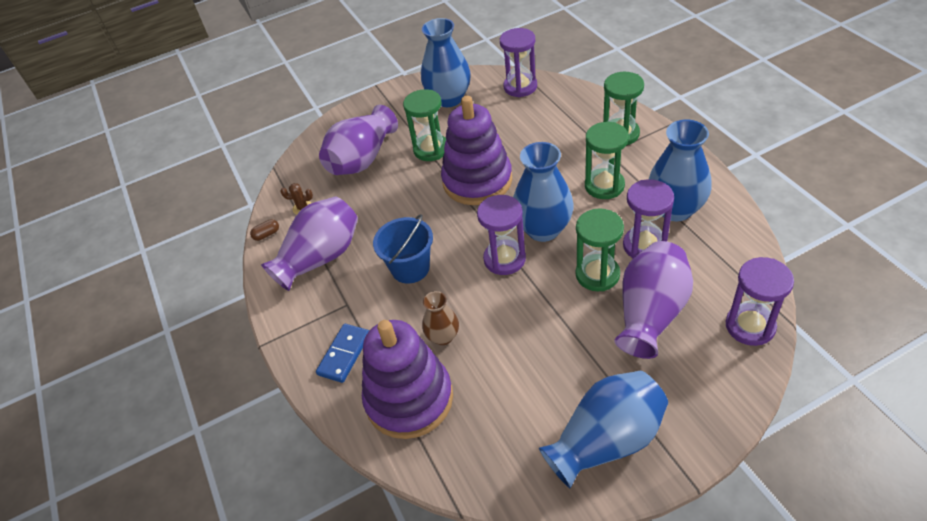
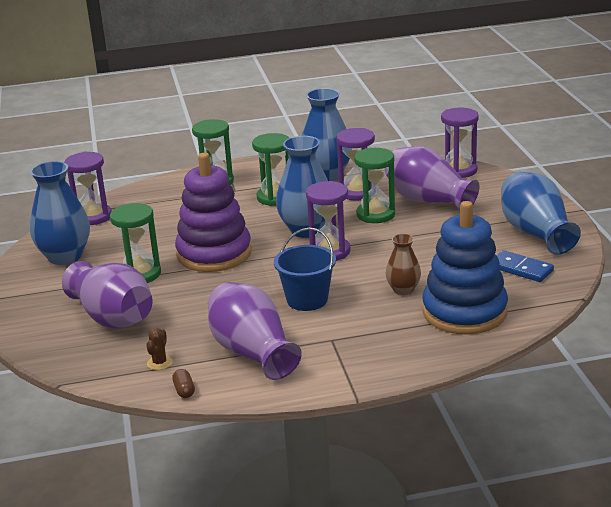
camera: 80 degrees left, 20 degrees down
blue domino [316,324,369,383] -> blue domino moved to [497,250,554,282]
purple stacking toy [362,320,453,439] -> blue stacking toy [422,201,508,335]

